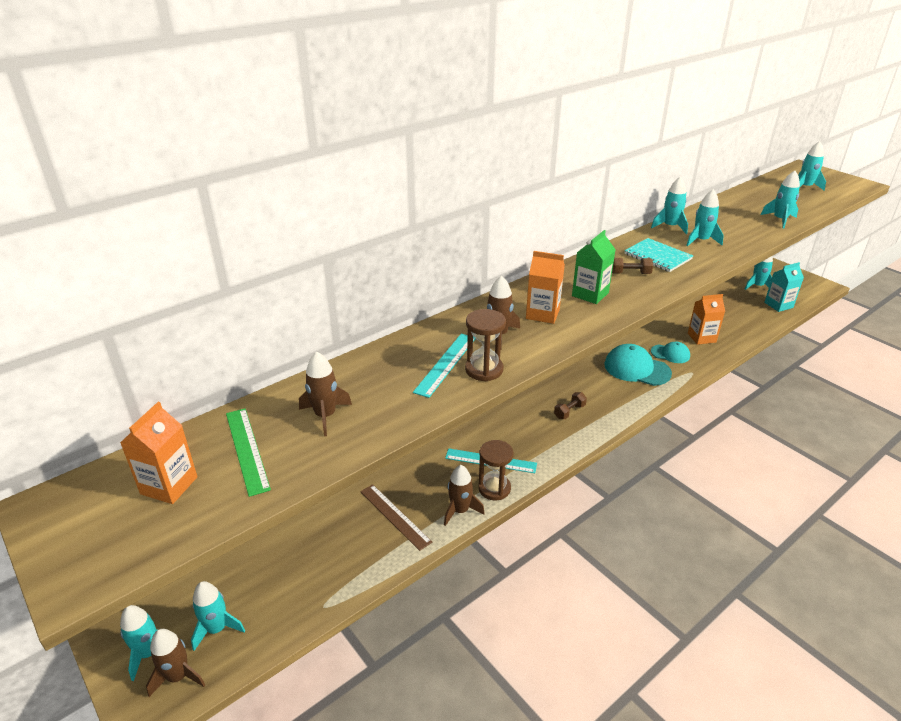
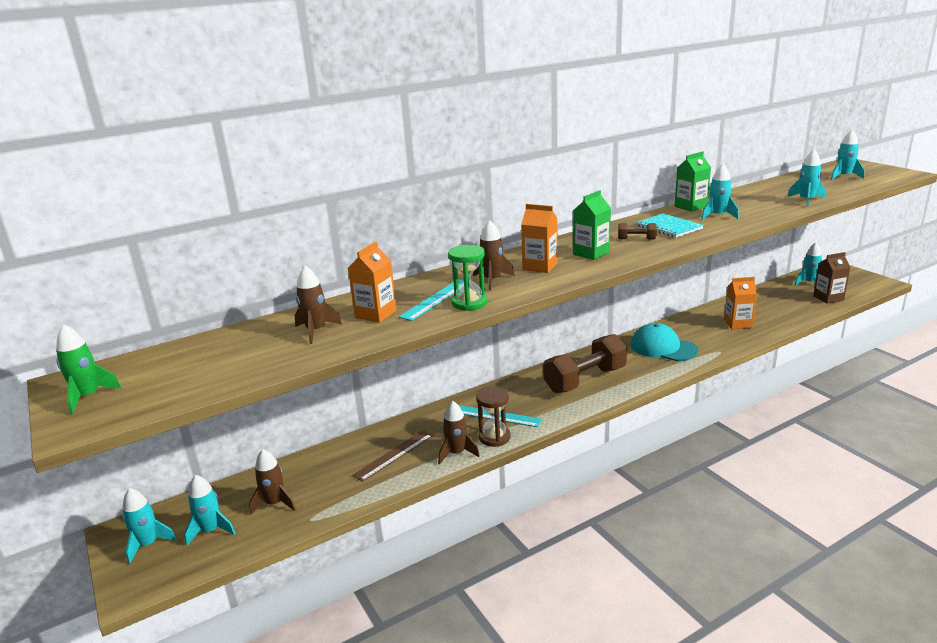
camera: 10 degrees right, 10 degrees down
orange carton [120,402,198,504] -> orange carton moved to [348,242,397,323]
brown rocket [146,629,205,697] -> brown rocket moved to [249,449,296,515]
green ruler [226,408,271,497] -> none
brown ruler [360,484,432,551] -> brown ruler turned 75 degrees clockwise [353,430,433,482]
brown hourglass [465,309,506,381] -> green hourglass [448,245,487,311]
brown dumbbell [554,392,587,419] -> brown dumbbell [543,334,627,393], size x2.42
turquoise rocket [651,176,688,234] -> green carton [675,152,711,212]
turquoise cap [651,342,690,363] -> none
turquoise carton [764,262,804,312] -> brown carton [813,252,851,304]
none -> green rocket [56,324,122,414]

